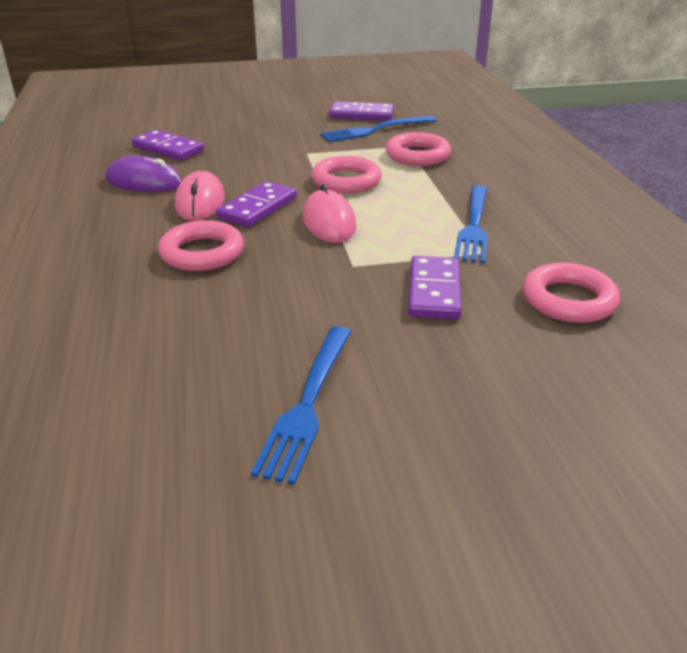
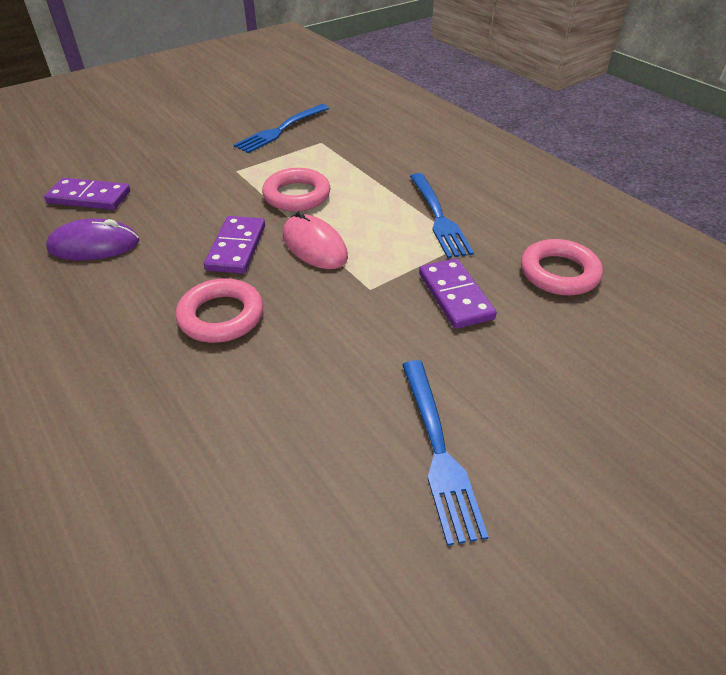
camera: 25 degrees left, 10 degrees up
pink mouse [175,171,225,221] -> none
purple domino [329,101,394,121] -> none
pink ring [386,132,451,166] -> none

